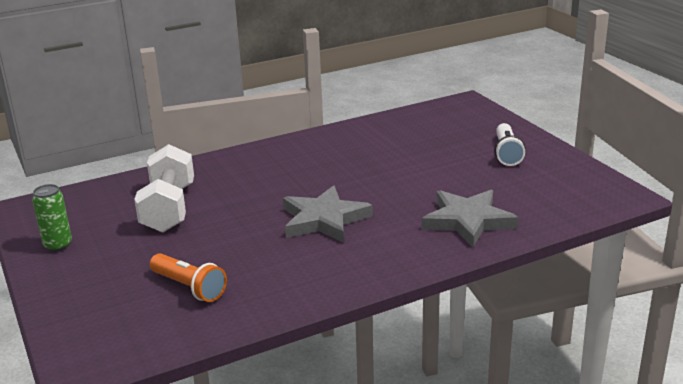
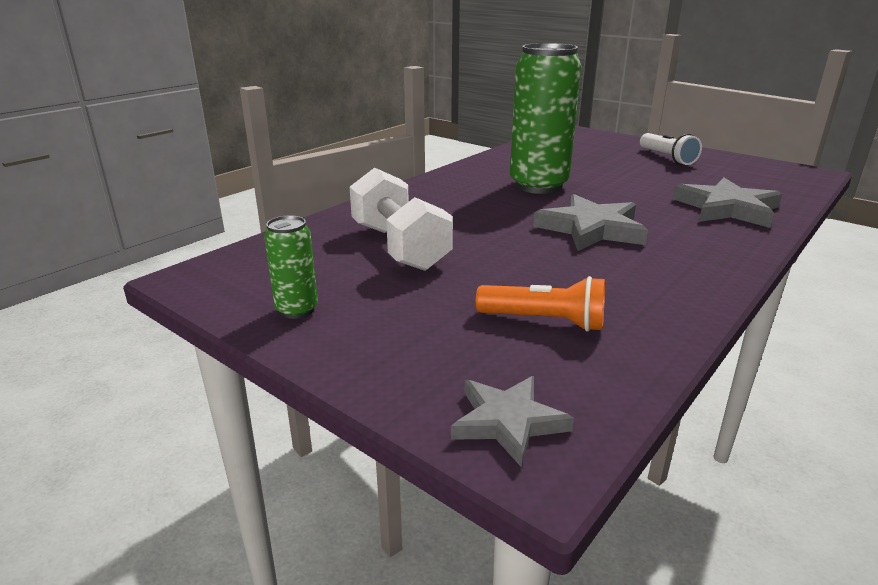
camera: 25 degrees left, 0 degrees up
none -> grey star [451,376,574,468]
none -> green can [510,43,581,194]

